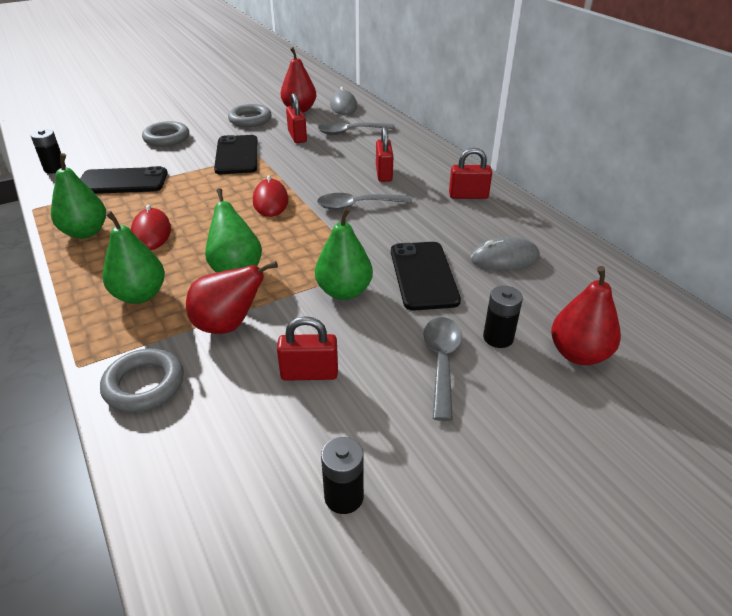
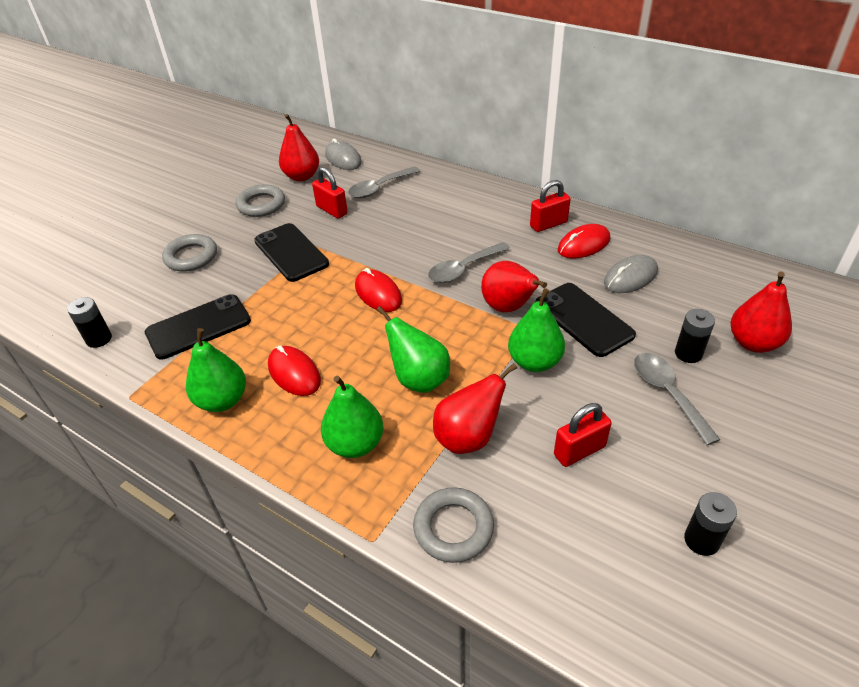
camera: 25 degrees left, 5 degrees up
red padlock [376,127,393,182] -> none
none -> red pear [481,261,547,312]
none -> red mouse [558,224,610,258]

